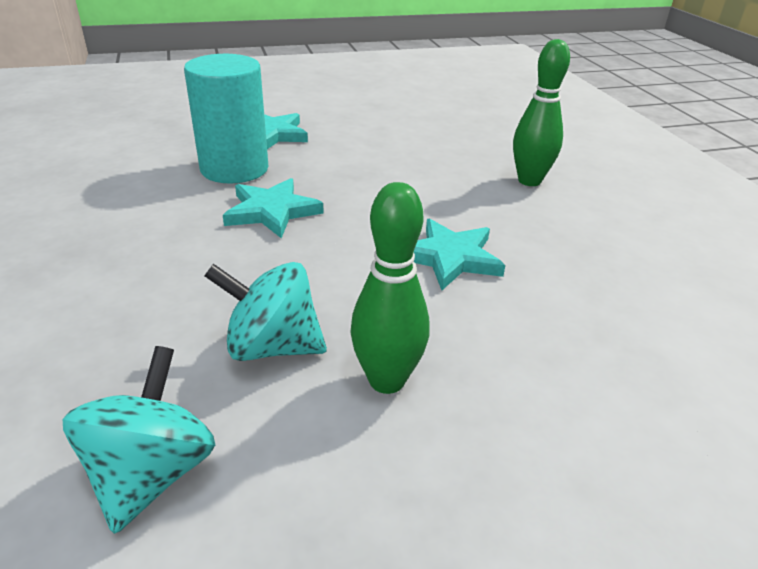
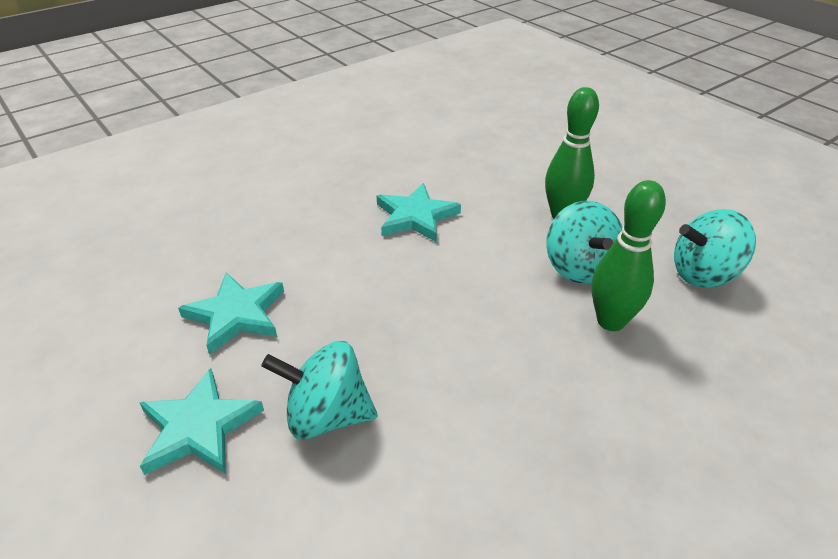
camera: 110 degrees left, 5 degrees up
turquoise cylinder [184,54,268,184] -> turquoise spinning top [261,341,377,439]
turquoise star [223,178,323,238] -> turquoise star moved to [178,272,284,355]
green bowling pin [513,39,570,186] -> green bowling pin moved to [592,180,666,331]

